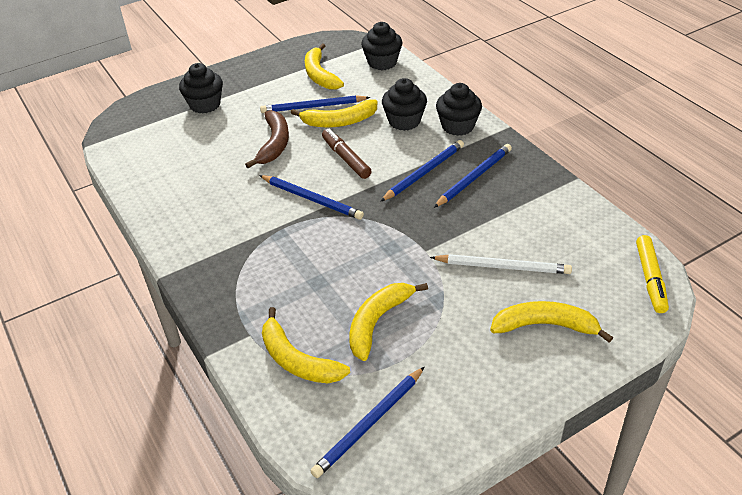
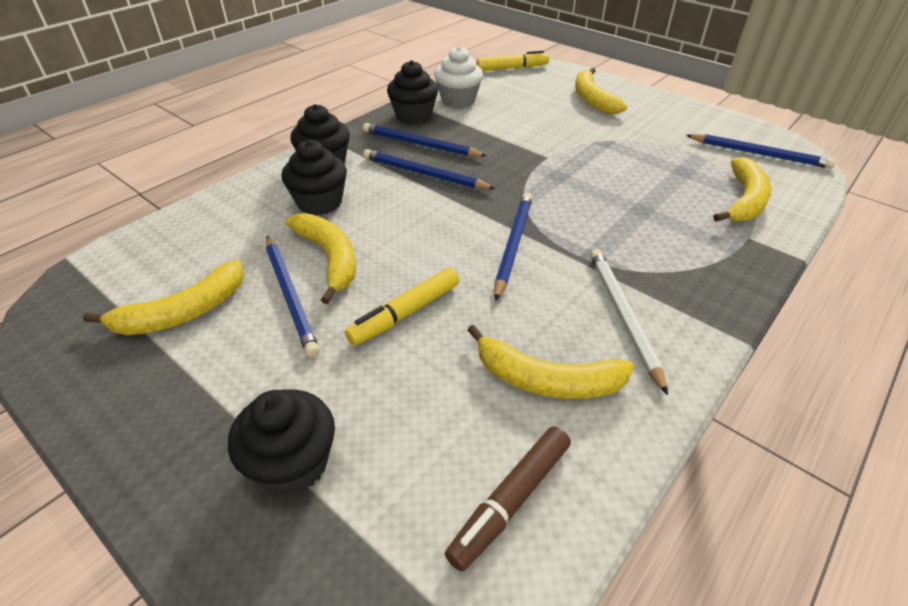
camera: 110 degrees left, 0 degrees up
brown banana [245,110,289,168] -> yellow marker [345,268,459,346]
brown marker [322,128,372,179] -> brown marker moved to [445,426,571,572]
yellow banana [349,283,428,361] -> yellow banana moved to [467,325,634,399]
black cupcake [361,22,402,70] -> black cupcake moved to [387,60,438,124]
white pencil [430,254,572,274] -> white pencil moved to [590,249,668,395]
none -> white cupcake [434,46,483,108]

